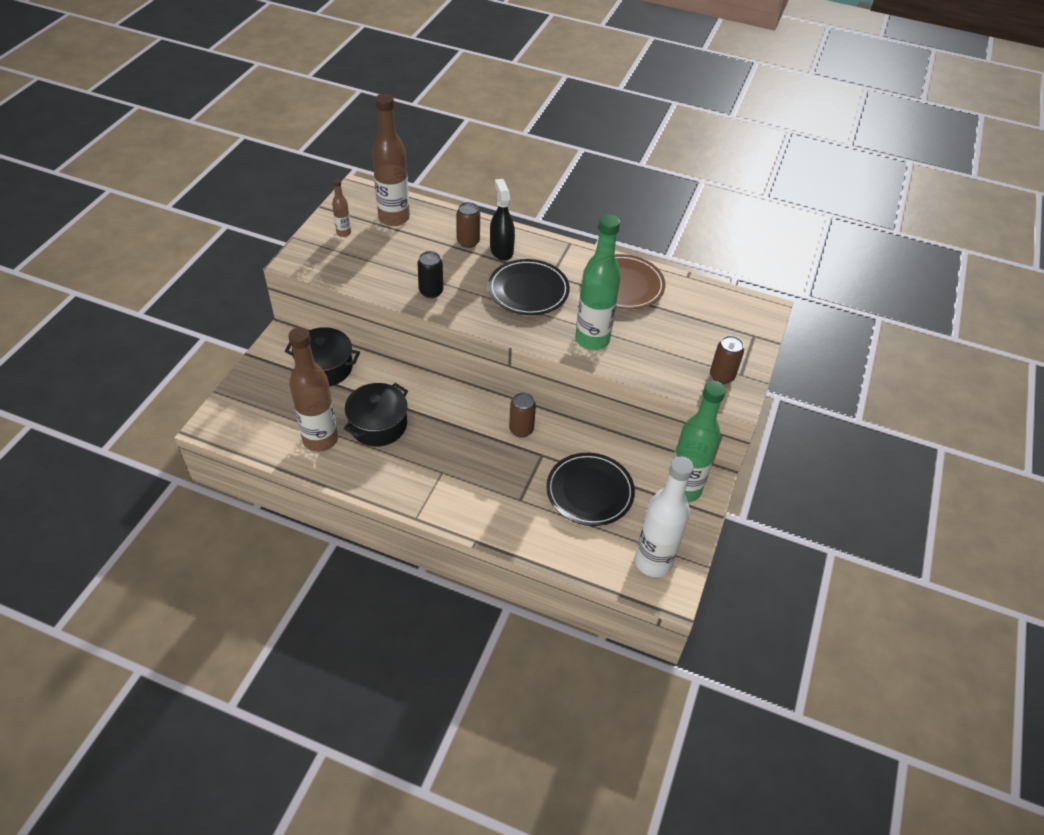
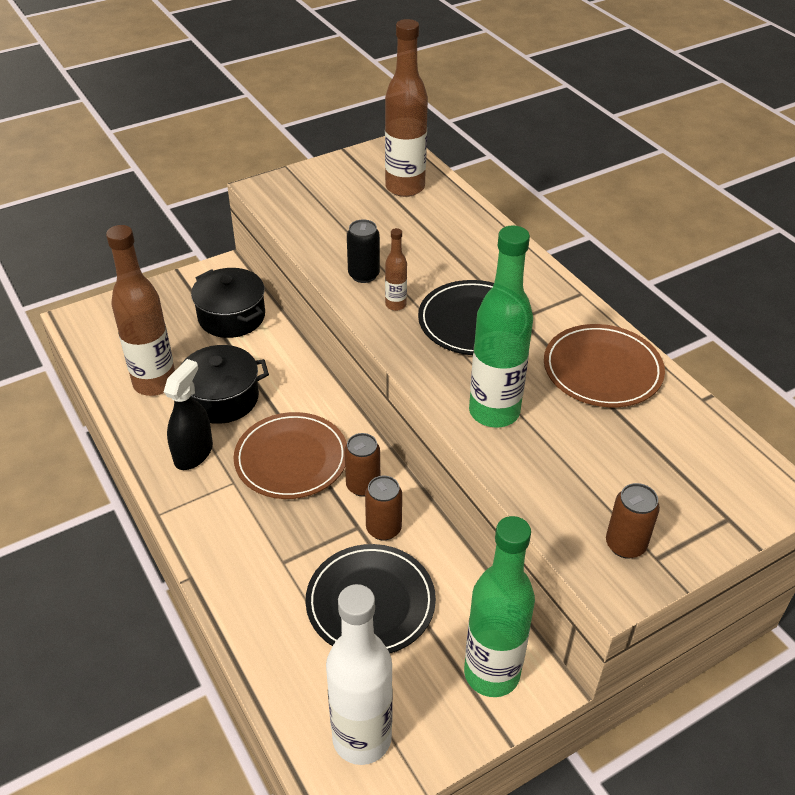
camera: 40 degrees right, 5 degrees down
brown bottle [332,179,351,237] -> brown bottle moved to [385,228,407,311]
brown can [457,202,480,248] -> brown can moved to [365,476,402,540]
black spray bottle [490,179,515,261] -> black spray bottle moved to [164,359,213,470]
none -> brown plate [233,412,347,499]

